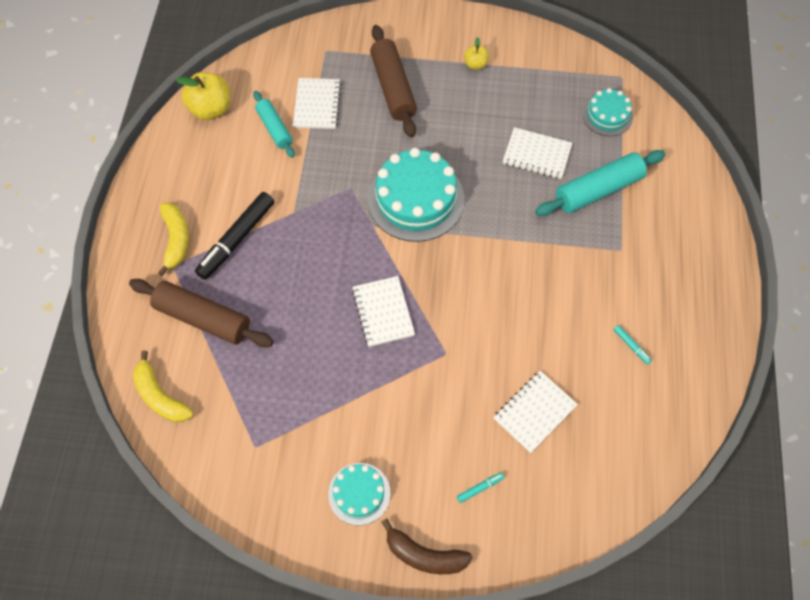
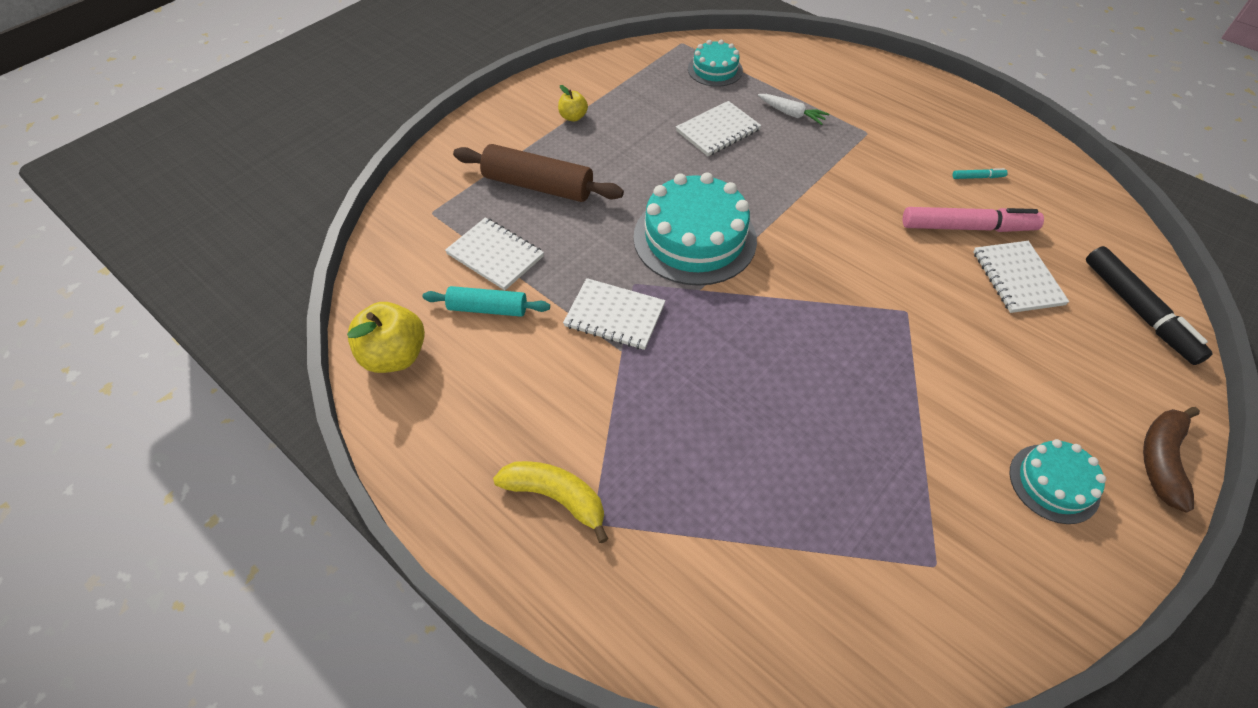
camera: 55 degrees left, 10 degrees down
brown rolling pin [129,279,274,347] -> none
yellow banana [133,351,193,422] -> none
black marker [195,192,274,280] -> black marker moved to [1086,246,1213,365]
white notebook [352,276,415,347] -> white notebook moved to [563,278,665,350]
brown banana [381,519,473,574] -> brown banana turned 150 degrees clockwise [1143,407,1200,513]
turquoise marker [457,472,504,503] -> none
turquoise rolling pin [535,150,665,216] -> white carrot [758,94,829,125]
none -> pink marker [903,207,1044,232]

